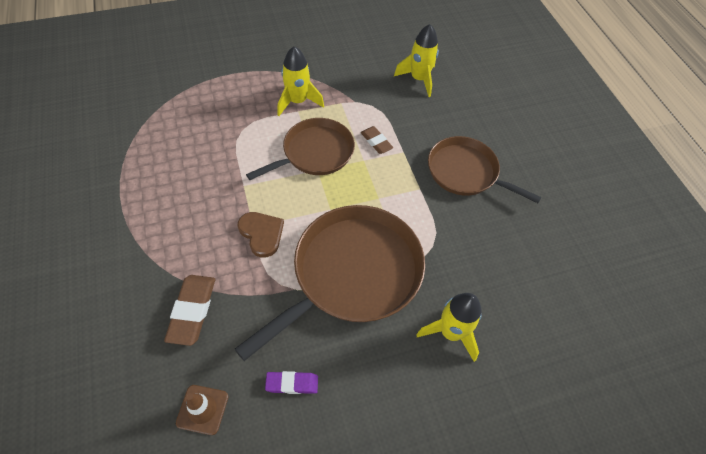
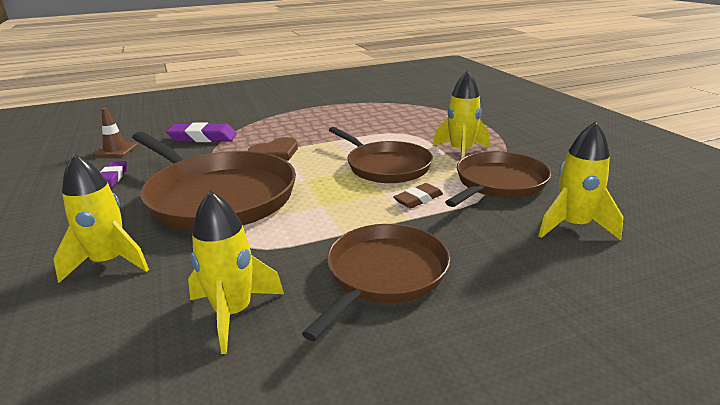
camera: 90 degrees right, 30 degrees down
brown eraser [164,275,215,346] -> purple eraser [166,122,237,142]
none -> yellow rocket [188,191,284,354]
none -> brown pan [445,151,551,207]

